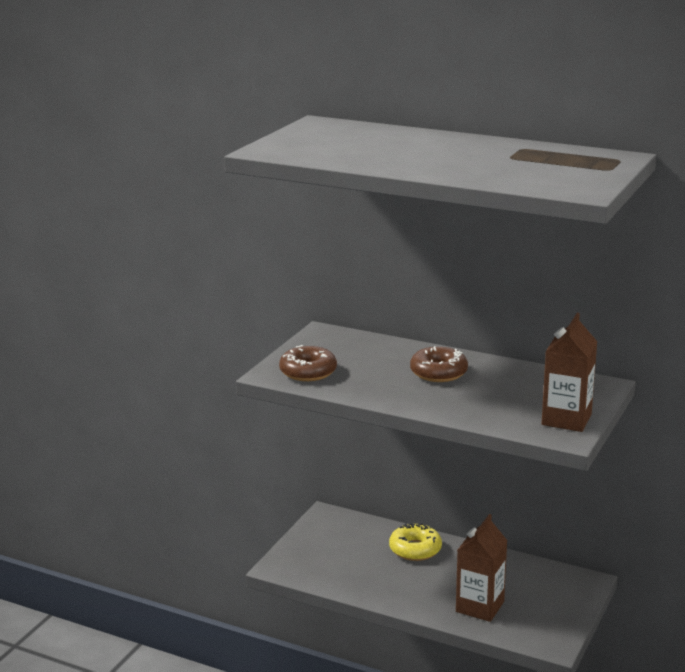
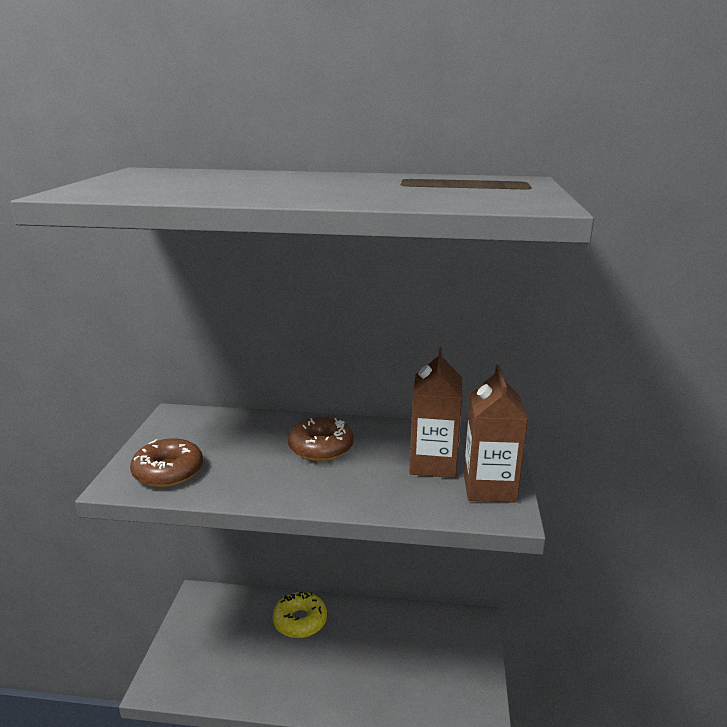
camera: 20 degrees left, 0 degrees up
brown carton [456,514,508,622] -> brown carton moved to [409,347,462,478]

